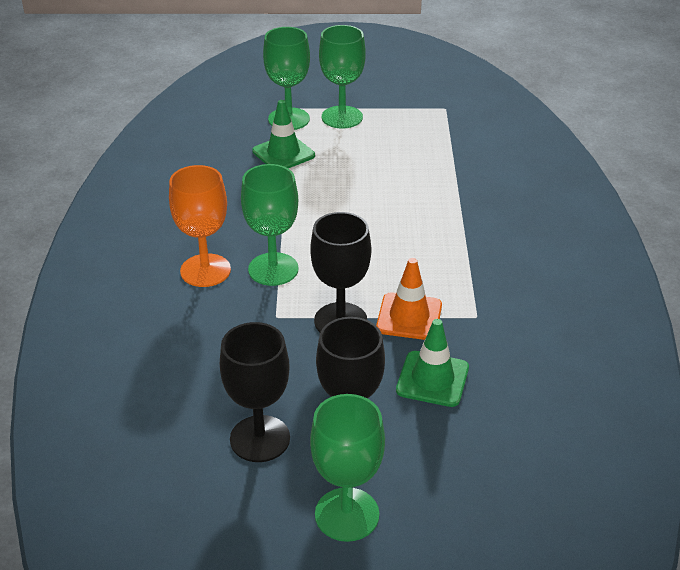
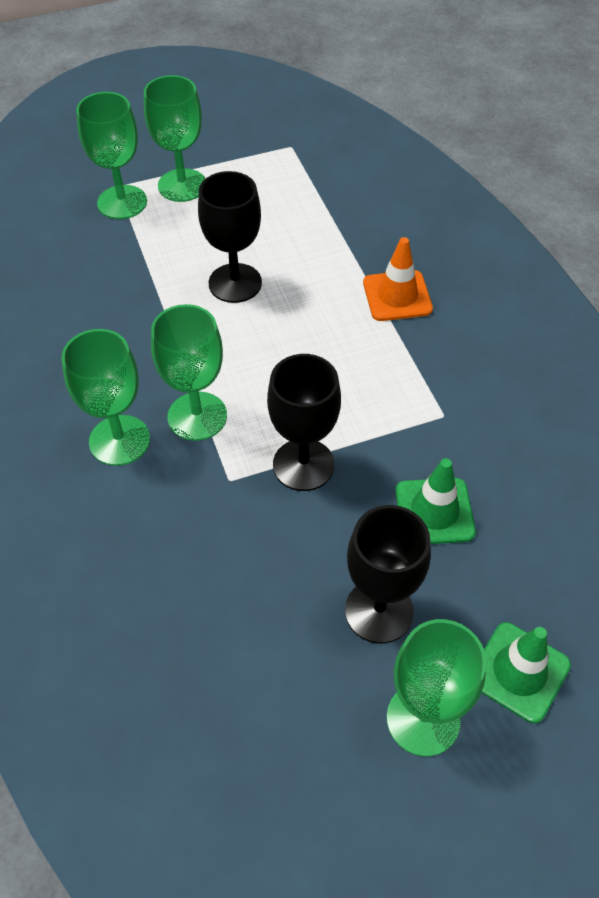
camera: 20 degrees left, 15 degrees up
orange goblet [169,165,231,287] -> green goblet [62,329,150,466]
black goblet [220,322,290,462] -> black goblet moved to [198,171,262,303]
green traffic cone [252,100,315,168] -> green traffic cone moved to [481,622,571,723]
orange traffic cone [376,258,442,340] -> orange traffic cone moved to [363,237,433,321]

